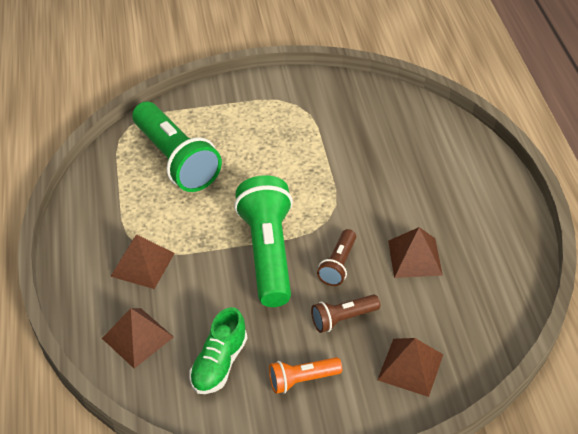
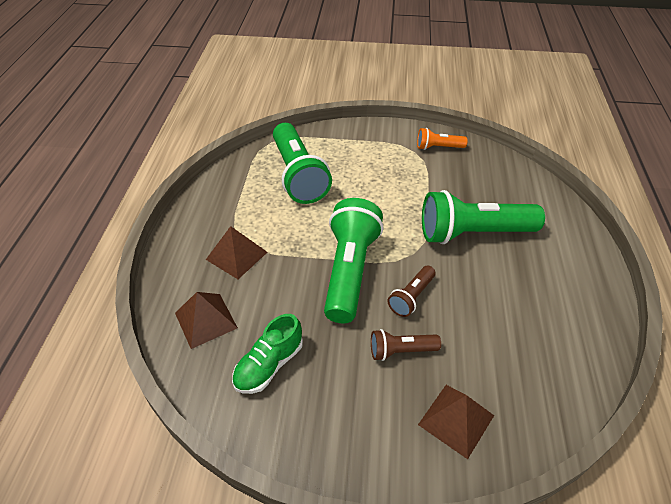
camera: 15 degrees right, 0 degrees up
orange flashlight [269,357,342,394] -> orange flashlight moved to [417,128,468,150]
brown pyramid [388,227,443,278] -> none
none -> green flashlight [422,190,545,244]

